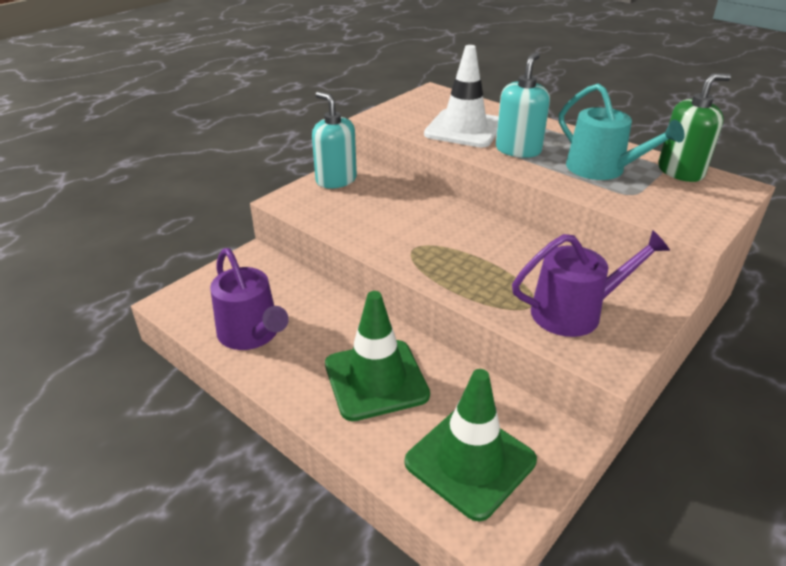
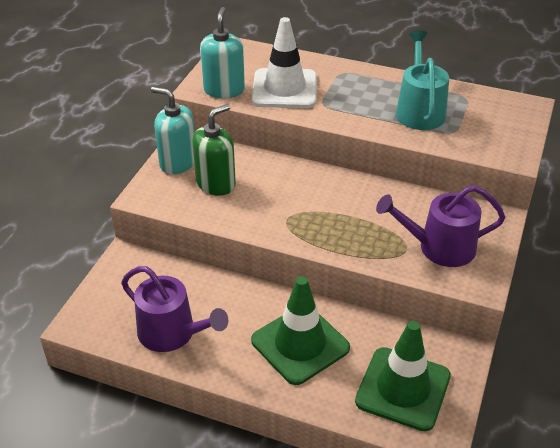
camera: 20 degrees left, 5 degrees up
turquoise soap dispenser [496,52,550,158] -> turquoise soap dispenser moved to [200,7,245,98]
purple watering can [512,230,670,337] -> purple watering can turned 150 degrees counterclockwise [376,185,505,267]
turquoise watering can [559,83,685,180] -> turquoise watering can turned 120 degrees counterclockwise [396,31,449,130]
green soap dispenser [658,73,731,182] -> green soap dispenser moved to [192,104,236,196]

